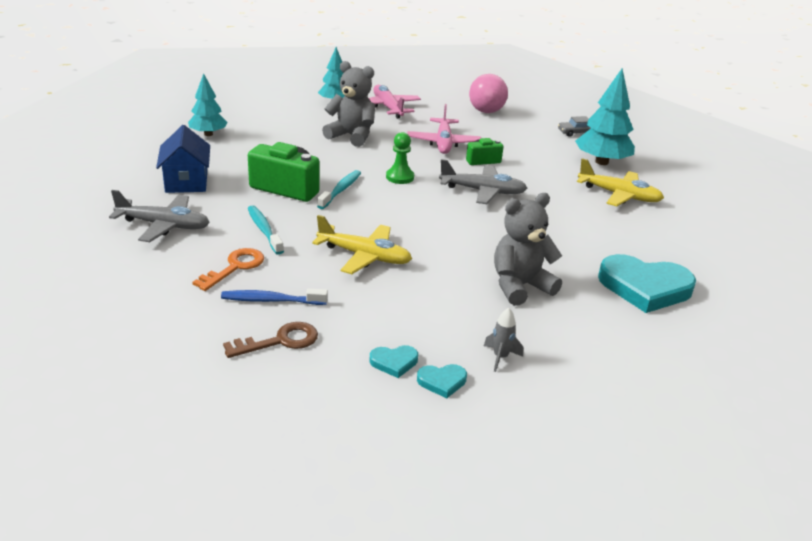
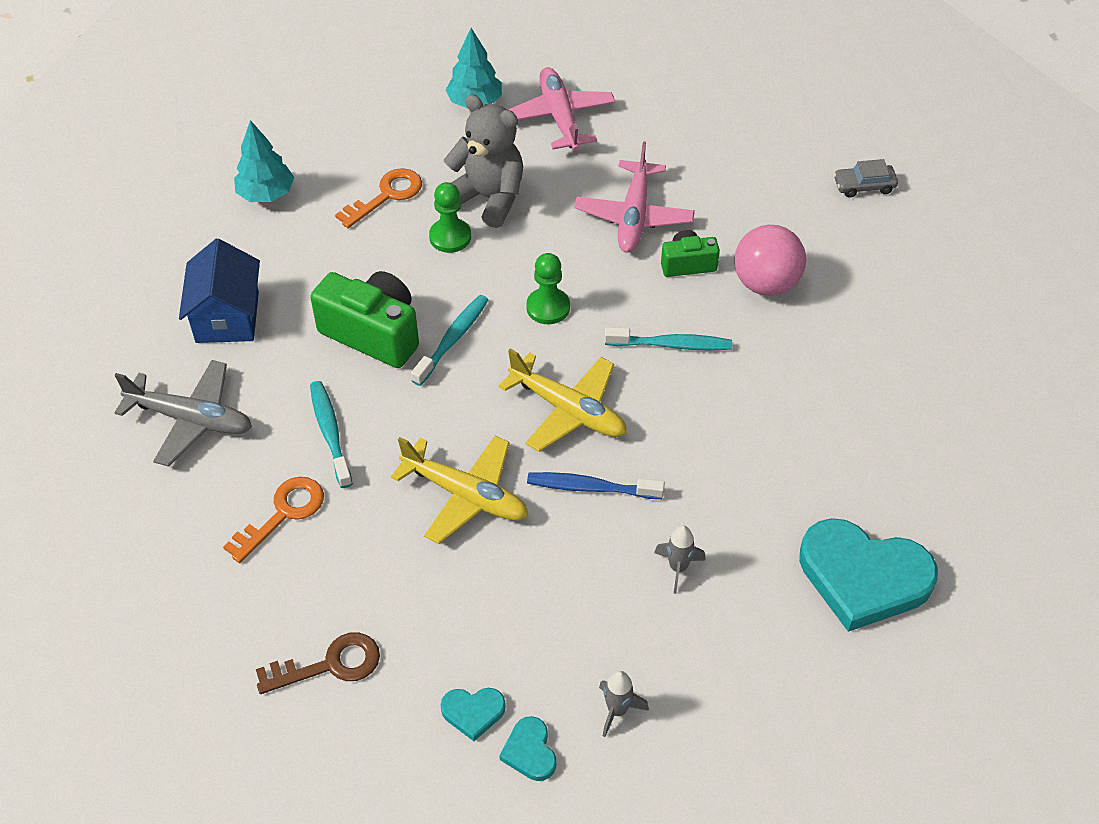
camera: 10 degrees right, 20 degrees up
blue toothbrush [221,288,328,305] -> blue toothbrush moved to [527,472,665,499]
turquoise heart [417,364,467,398] -> turquoise heart turned 75 degrees clockwise [499,716,556,781]
grey plane [439,159,527,204] -> turquoise toothbrush [604,327,732,351]
pink ball [469,74,508,113] -> pink ball moved to [734,225,806,296]
grey teddy bear [494,193,562,306] -> grey rocket [654,526,706,594]
turquoise tree [575,69,635,165] -> none
yellow plane [577,158,664,207] -> yellow plane moved to [499,349,627,452]
none -> orange key [335,168,422,228]
none -> green pawn [429,182,471,253]

